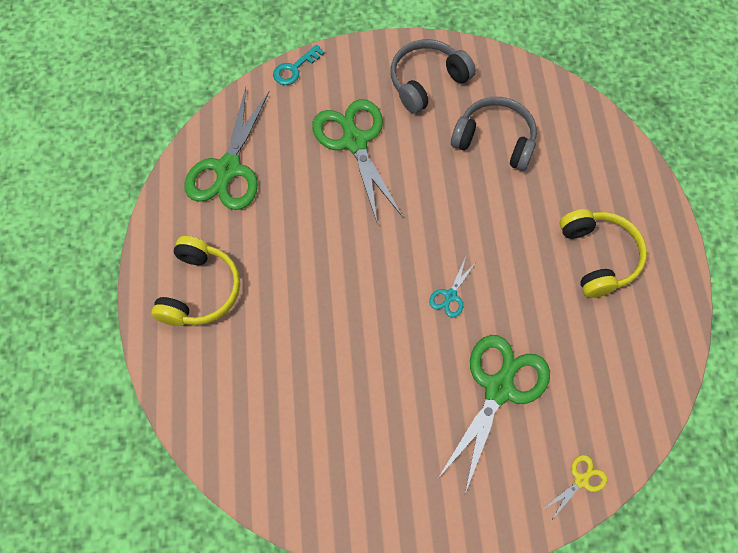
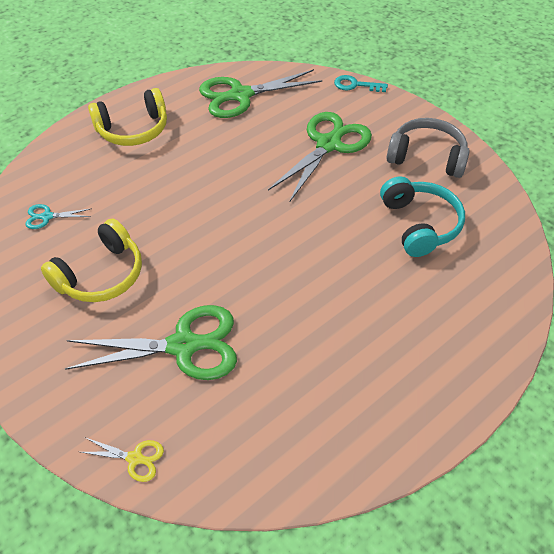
camera: 55 degrees right, 15 degrees down
turquoise scissors [429,257,477,318] -> turquoise scissors moved to [25,204,92,229]
grey headphones [451,97,537,171] -> turquoise headphones [380,176,465,257]
yellow headphones [560,209,647,298] -> yellow headphones moved to [41,218,142,302]

